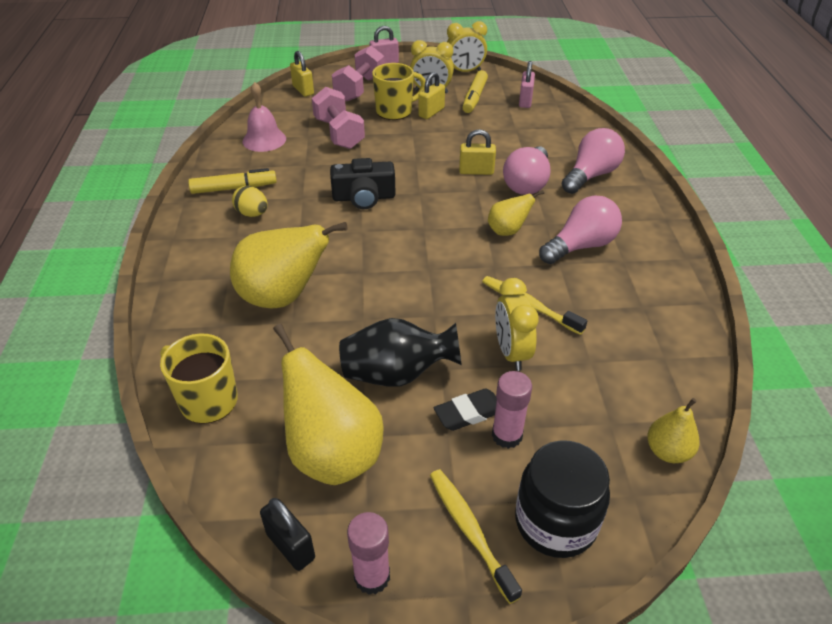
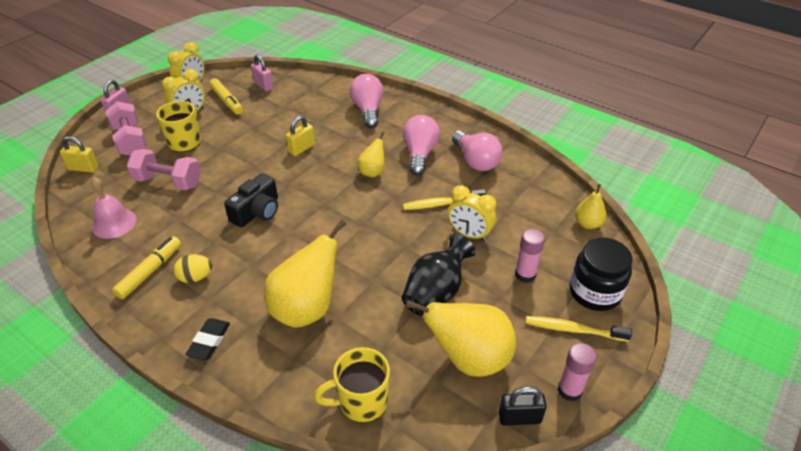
camera: 50 degrees left, 0 degrees up
yellow padlock [418,72,445,119] -> none
black eraser [434,388,497,431] -> black eraser moved to [185,318,230,360]
pink light bulb [503,146,551,195] -> pink light bulb moved to [452,130,502,171]

